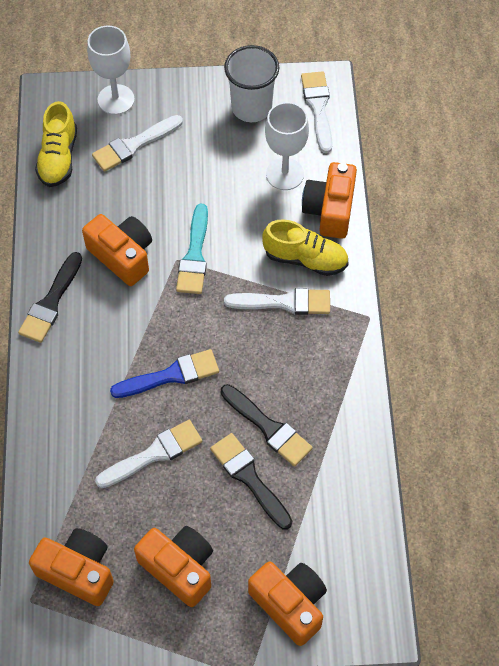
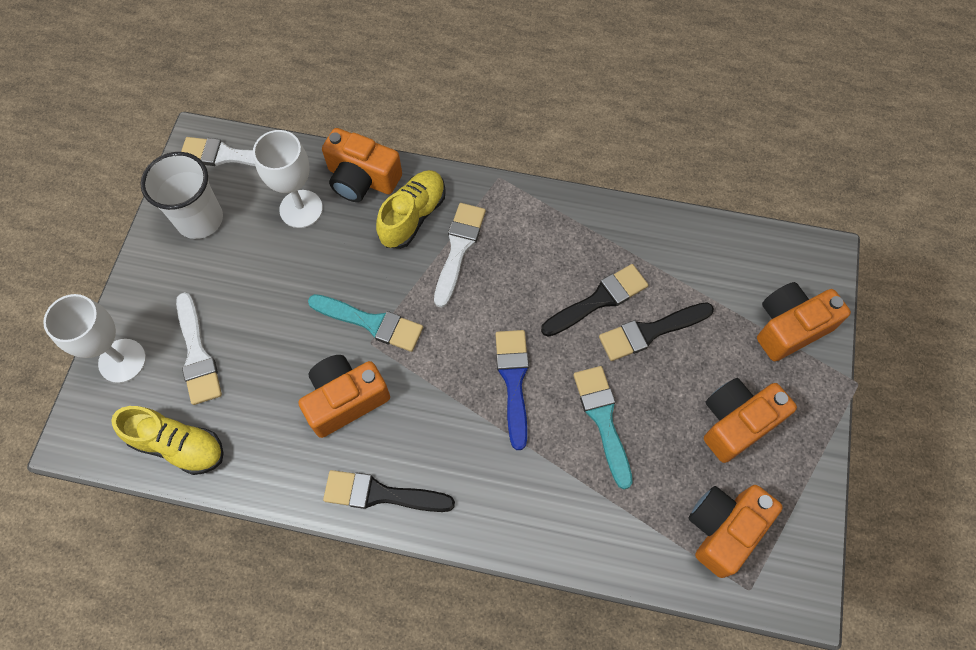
camera: 75 degrees left, 5 degrees up
black brush [18,252,82,343] -> black brush turned 150 degrees clockwise [323,470,455,512]
white brush [95,420,202,488] -> turquoise brush [573,366,633,489]

